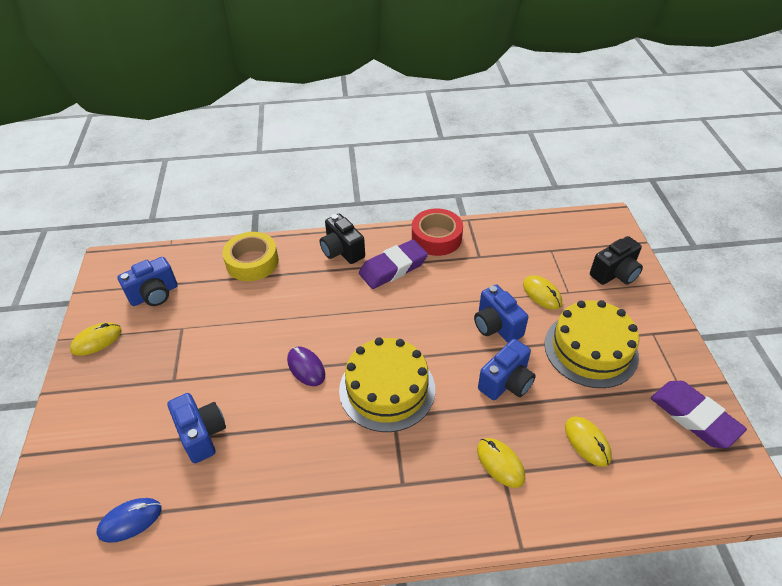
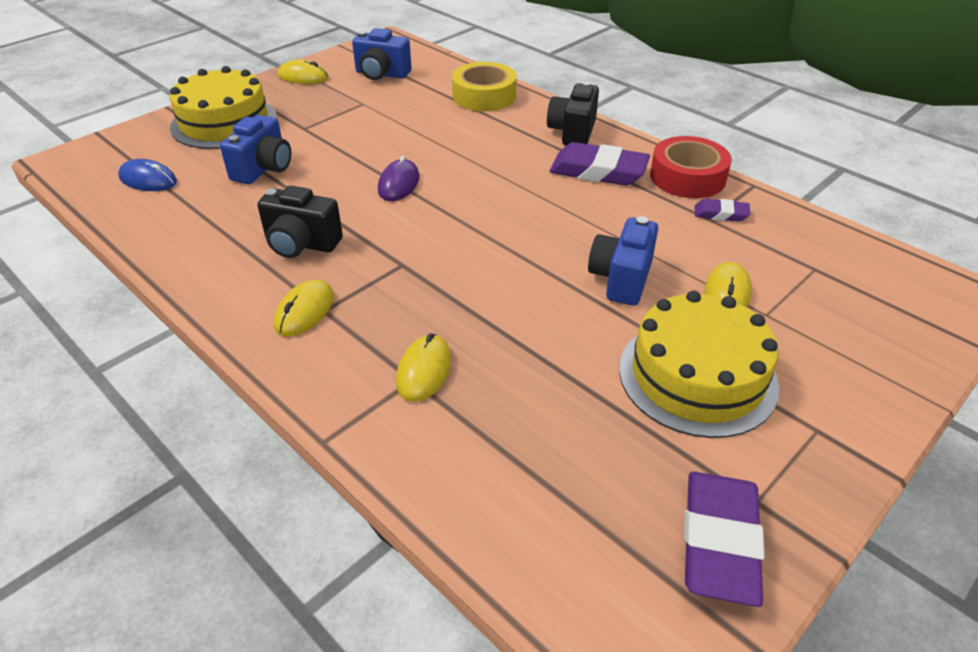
camera: 50 degrees right, 5 degrees down
yellow cake [339,337,435,432] -> yellow cake moved to [170,66,277,149]
blue camera [478,339,535,400] -> none
yellow mouse [565,416,612,467] -> yellow mouse moved to [274,280,334,337]
black camera [590,236,643,285] -> black camera moved to [257,186,343,258]
none -> purple eraser [695,199,751,222]

